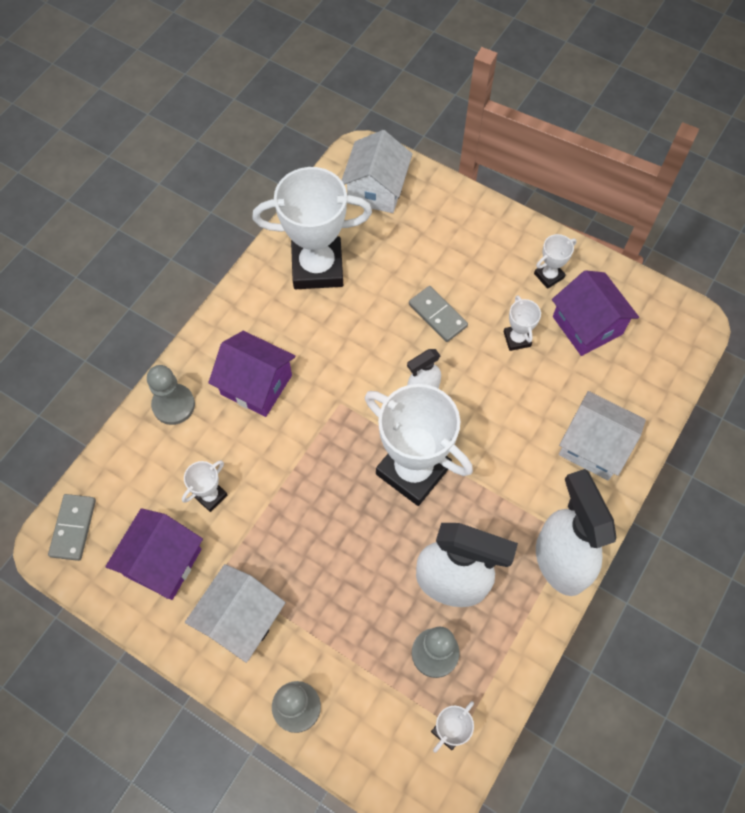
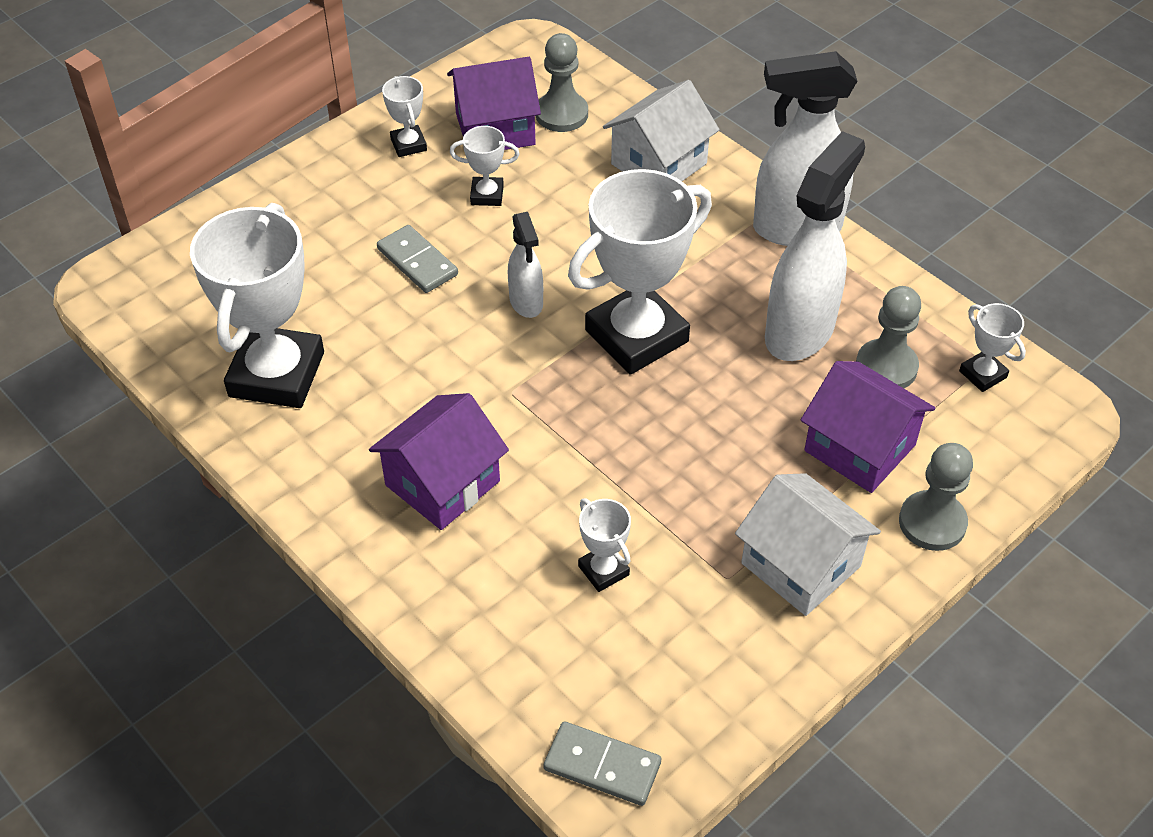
camera: 75 degrees left, 15 degrees down
purple house [105,508,203,600] -> purple house moved to [801,361,935,493]
grey pawn [147,365,195,425] -> grey pawn moved to [536,33,588,132]
white house [342,130,412,213] -> none
grey domino [409,286,468,342] -> grey domino turned 75 degrees clockwise [377,225,458,293]

